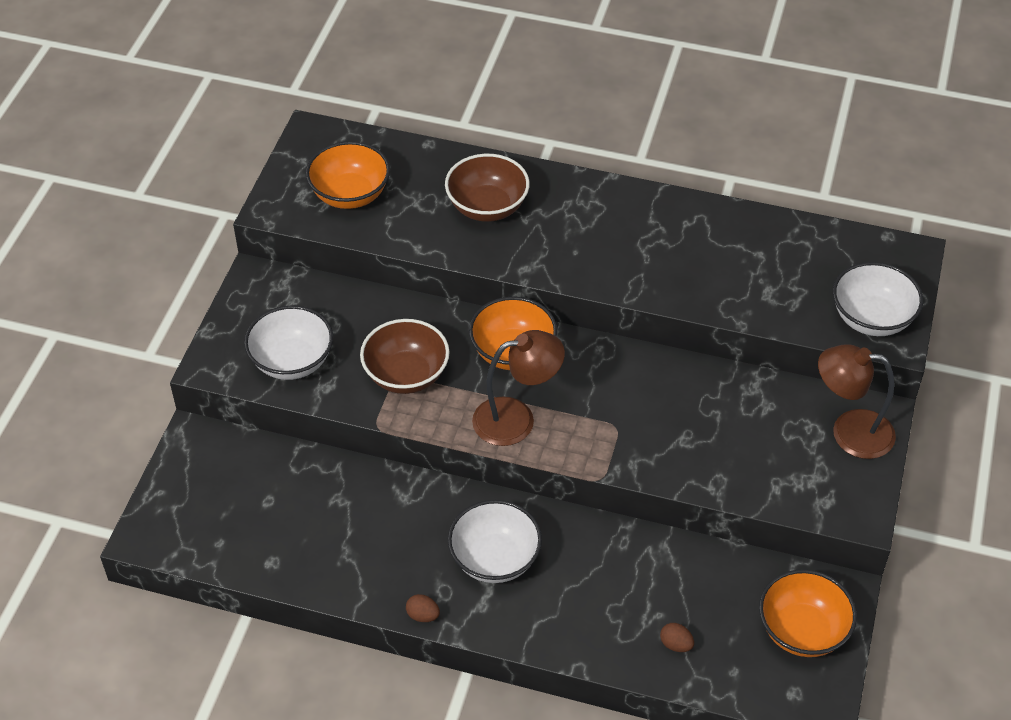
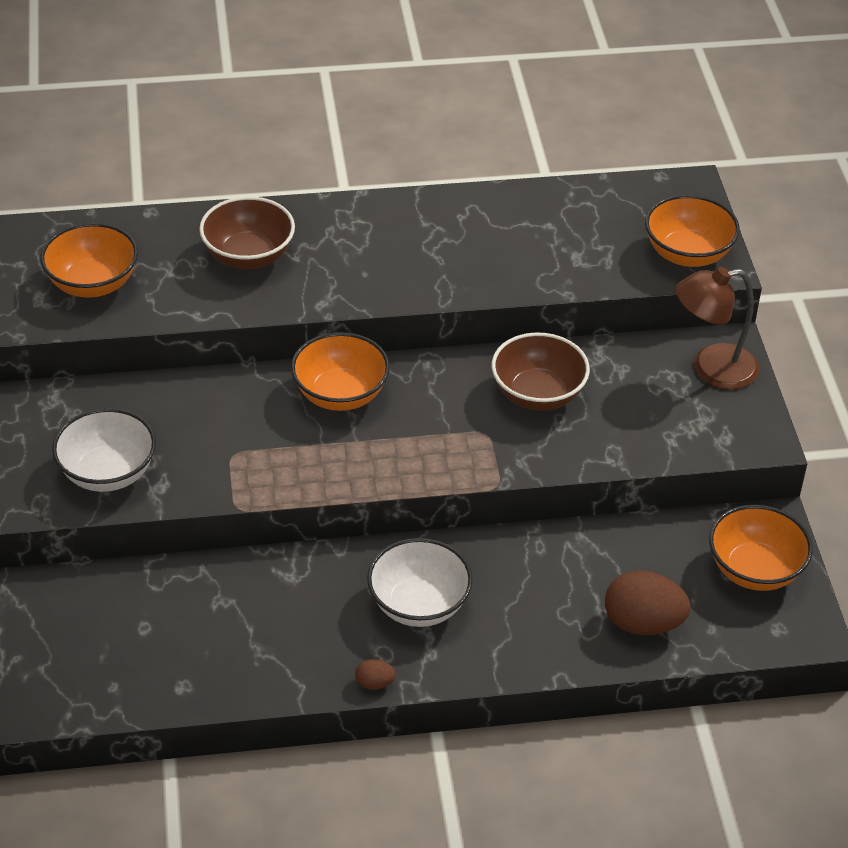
camera: 25 degrees left, 5 degrees down
brown bowl [360,319,450,394] -> brown bowl moved to [492,332,590,411]
brown lamp [472,330,565,446] -> none
brown egg [660,623,694,652] -> brown egg [605,570,691,635], size x2.16
white bowl [833,262,923,336] -> orange bowl [645,195,740,267]

